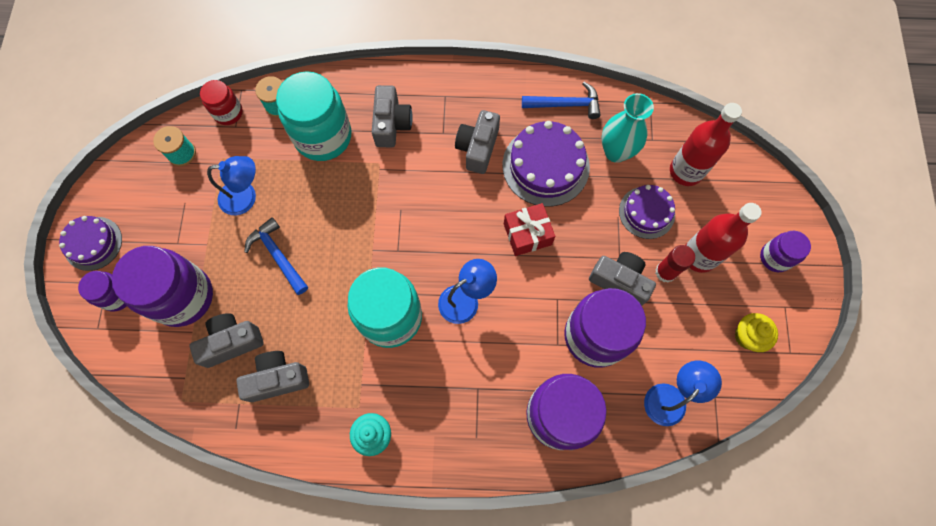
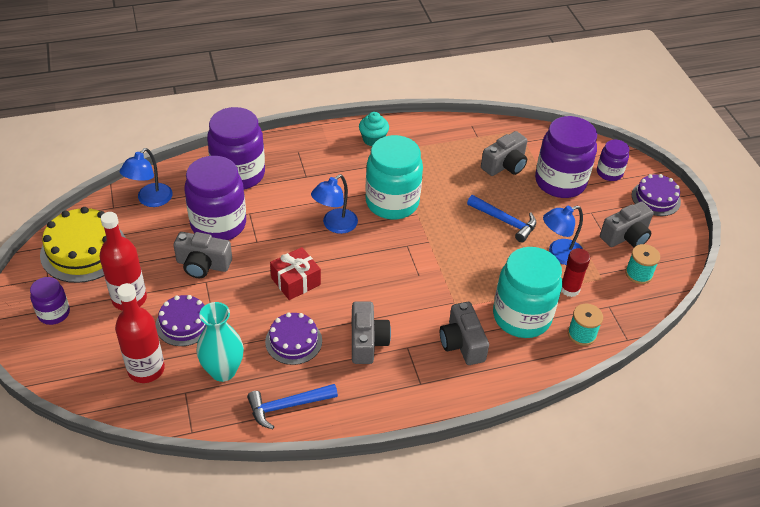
camera: 160 degrees right, 25 degrees down
red jar [200,80,243,125] -> none
grey camera [237,351,309,402] -> grey camera moved to [600,201,654,248]
purple cake [502,121,590,207] -> purple cake [265,312,322,365], size x0.63
red glue stick [655,245,695,283] -> red glue stick moved to [561,248,590,297]
yellow cupcake [735,313,778,352] -> yellow cake [40,207,126,283]

